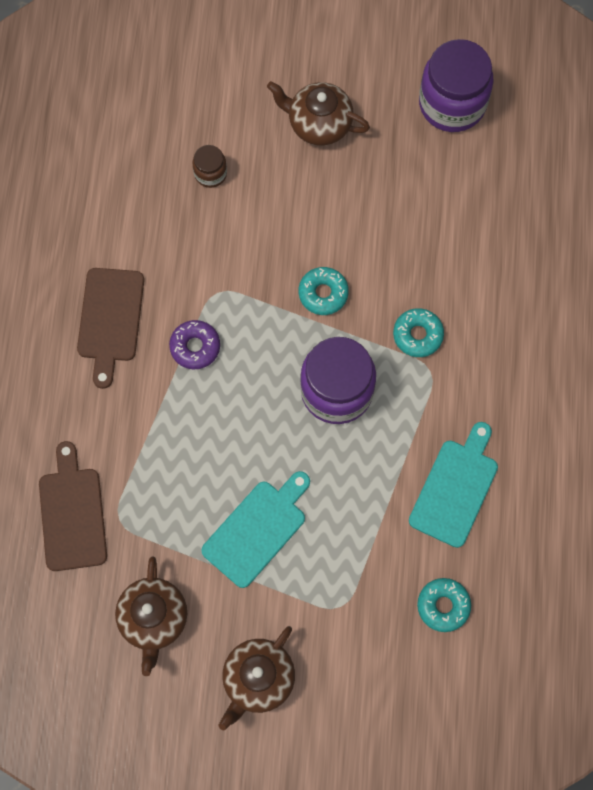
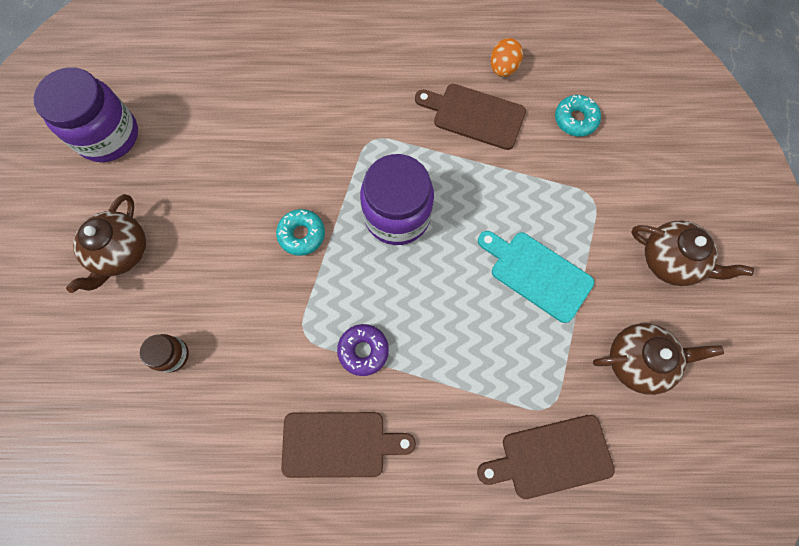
camera: 95 degrees left, 0 degrees up
turquoise donut [393,308,444,357] -> none
turquoise cutting board [409,422,498,548] -> brown cutting board [415,84,526,150]
none -> orange egg [491,38,523,77]

